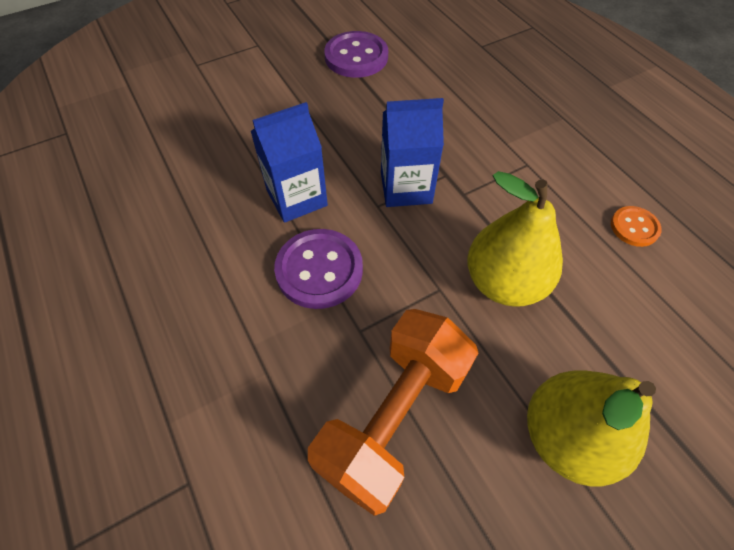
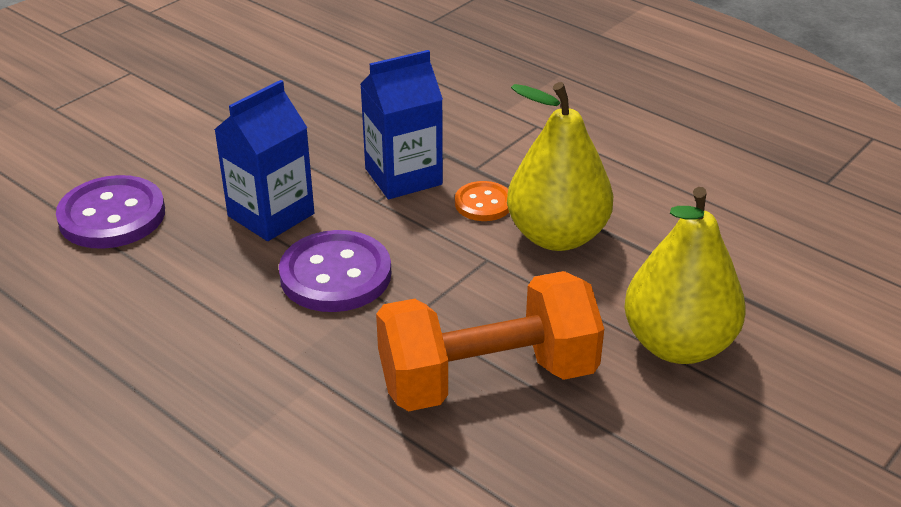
camera: 20 degrees left, 20 degrees down
orange dumbbell [308,309,478,516] -> orange dumbbell turned 60 degrees clockwise [376,271,604,411]
purple button [324,31,388,78] -> purple button moved to [56,175,165,249]
orange button [611,206,662,247] -> orange button moved to [455,181,509,221]

